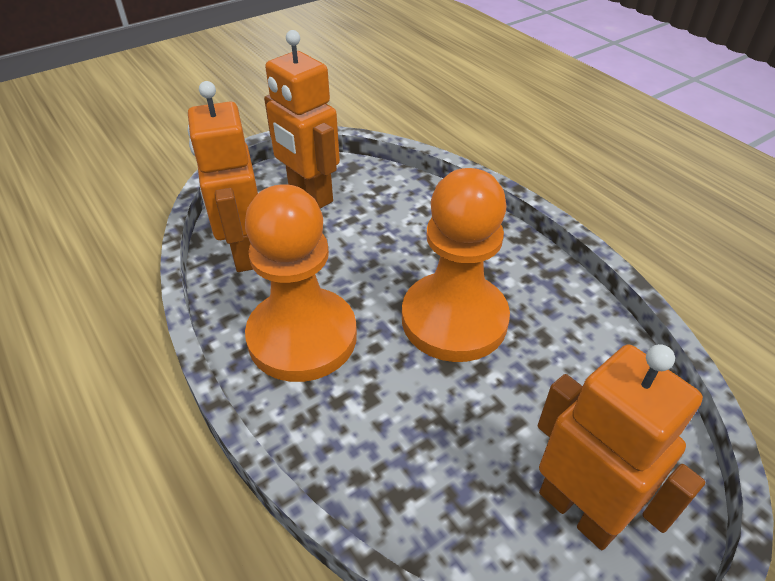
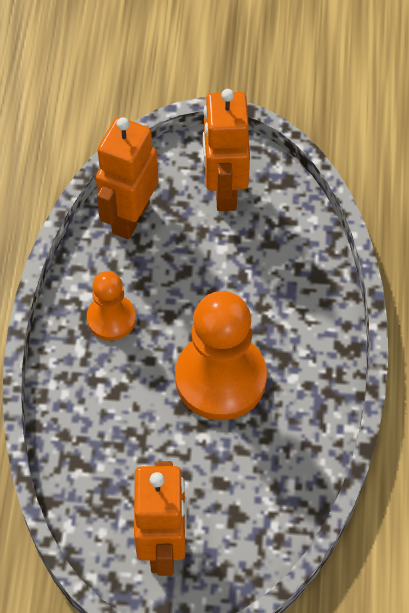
camera: 40 degrees right, 15 degrees up
orange pawn [245,184,357,382] -> orange pawn [87,271,136,341], size x0.55

